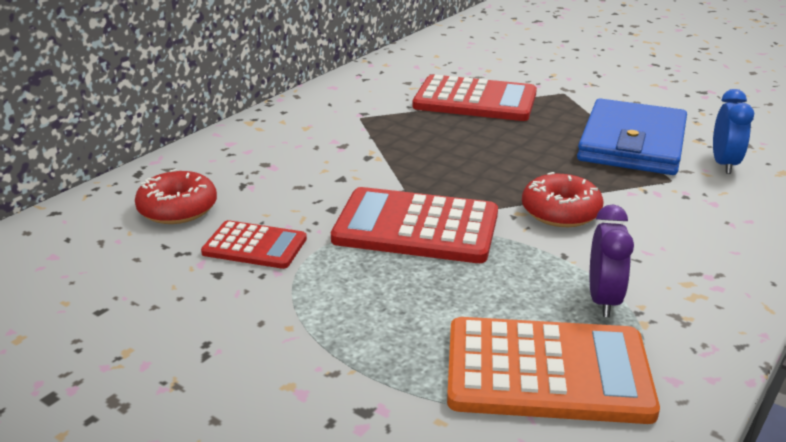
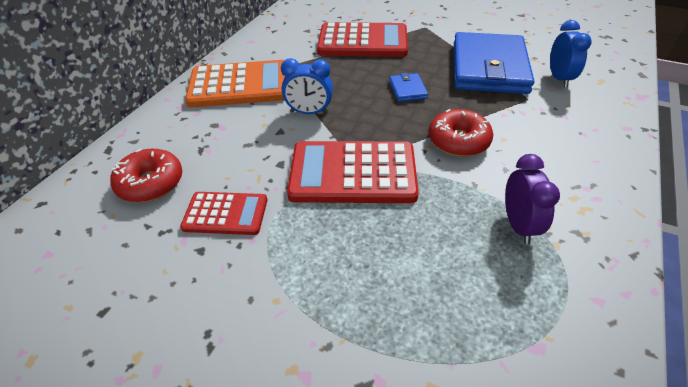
camera: 10 degrees left, 15 degrees up
orange calculator [447,317,660,424] -> orange calculator moved to [185,60,285,107]
none -> blue clock [281,58,333,114]
none -> blue wallet [389,73,428,102]

